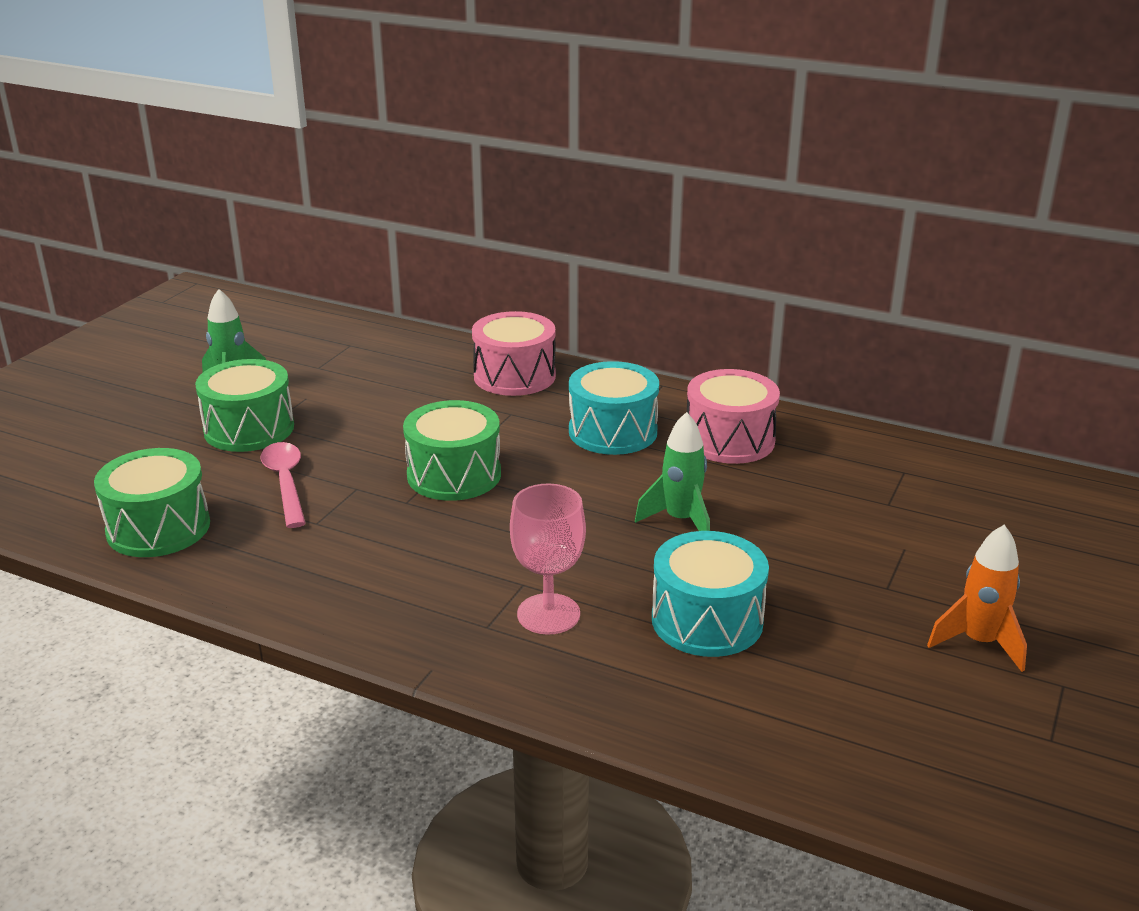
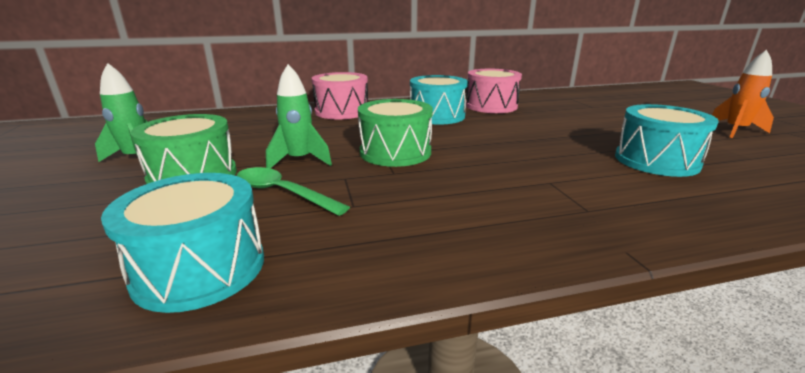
camera: 40 degrees left, 5 degrees down
green drum [94,448,210,557] -> turquoise drum [101,173,264,313]
pink spoon [261,442,306,528] -> green spoon [236,167,350,216]
pink goblet [510,483,586,635] -> none
green rocket [635,412,710,531] -> green rocket moved to [266,64,332,169]

